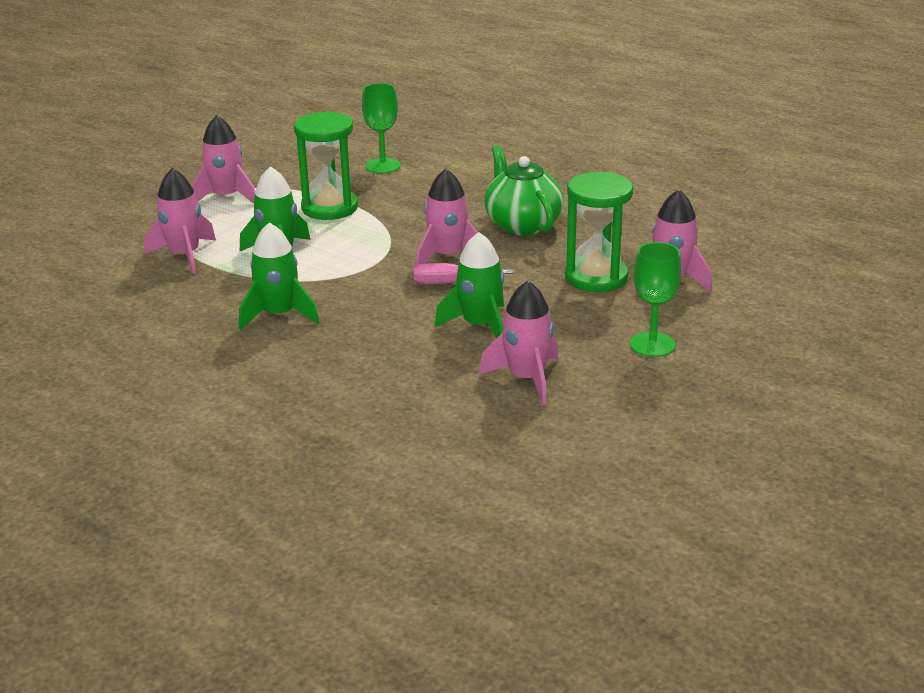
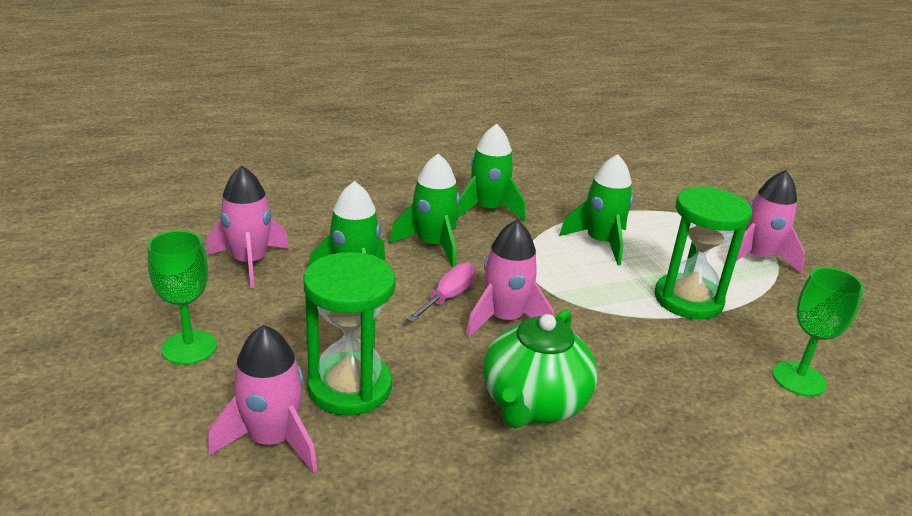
camera: 120 degrees right, 0 degrees up
pink rocket [144,168,216,274] -> none
green teapot [484,145,564,235] -> green teapot turned 105 degrees clockwise [483,309,598,429]
none -> green rocket [389,153,460,267]

